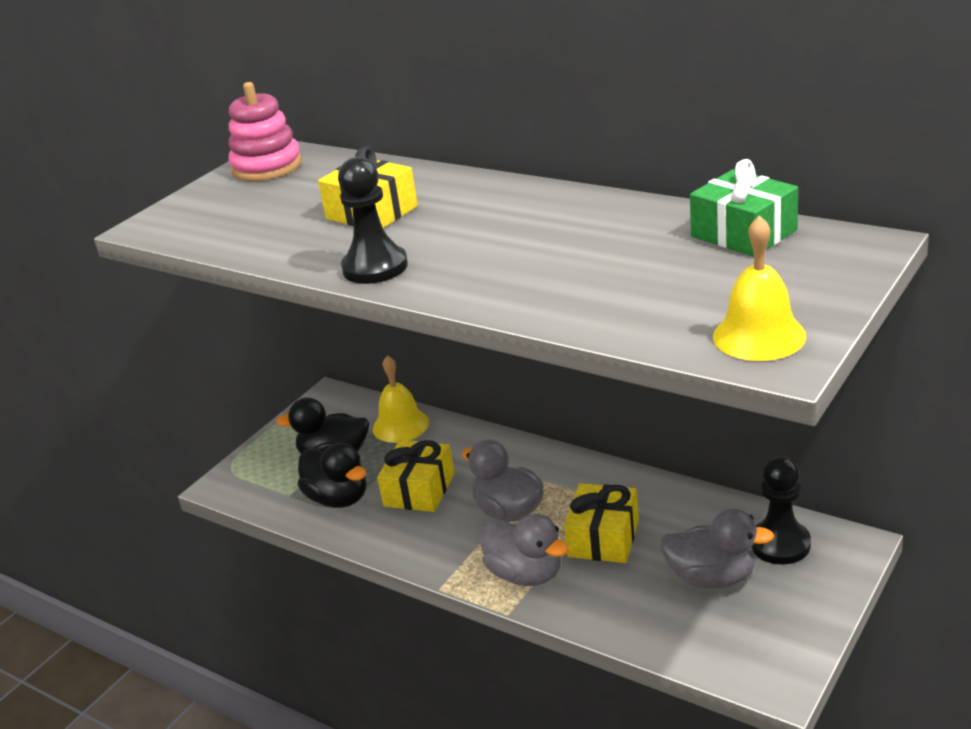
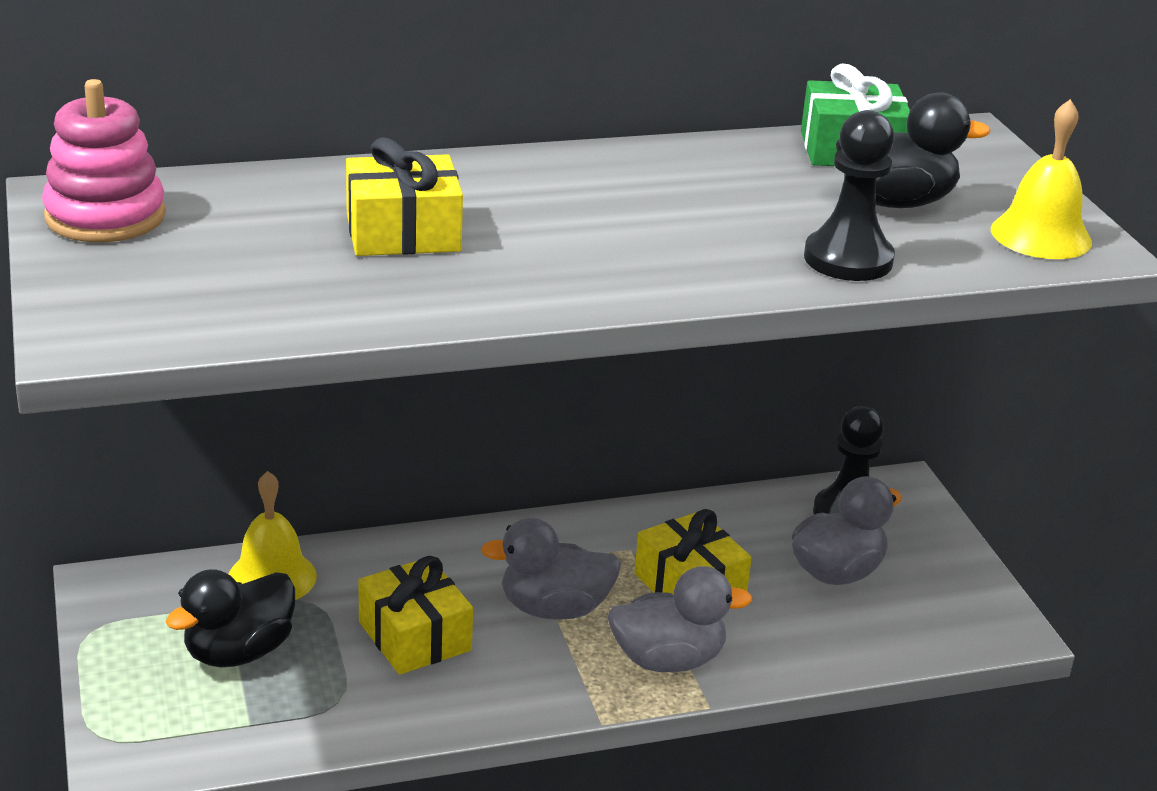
camera: 55 degrees left, 0 degrees up
black duck [298,443,367,508] -> black duck moved to [836,92,990,208]
black pawn [338,157,408,284] -> black pawn moved to [804,110,895,281]

